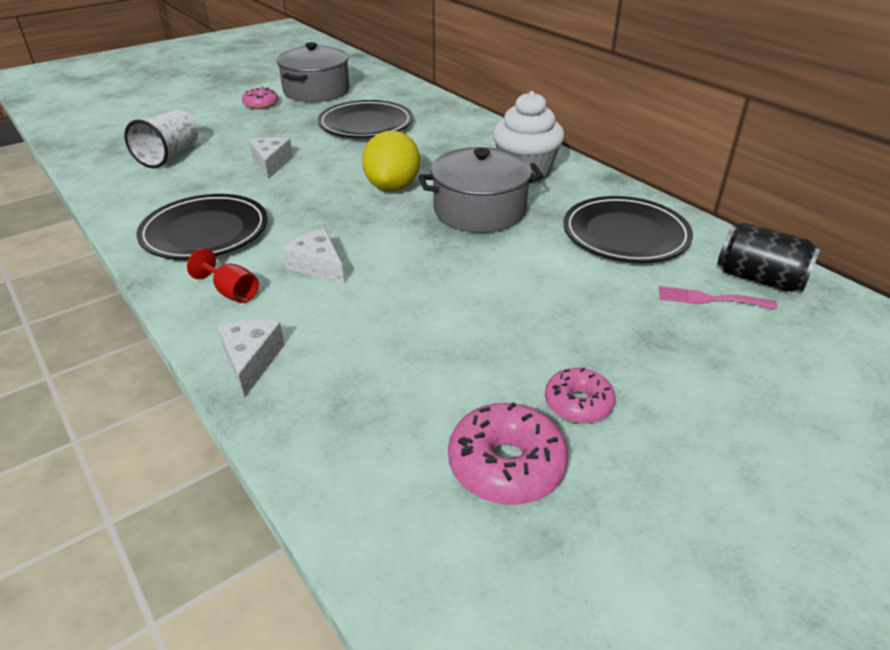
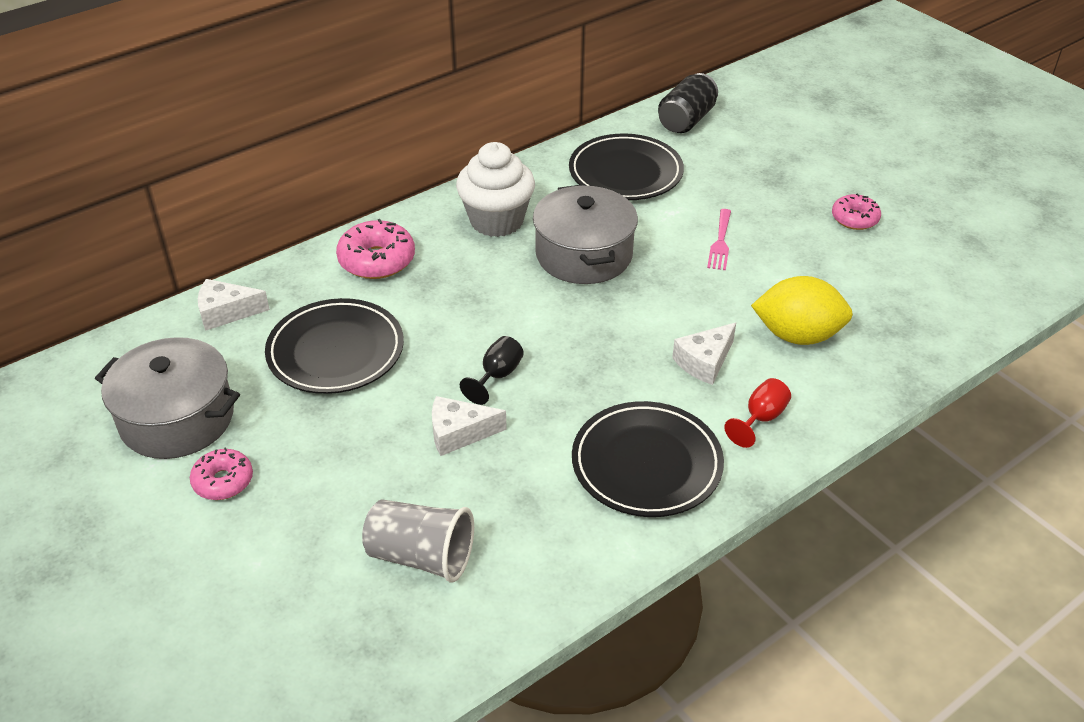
camera: 90 degrees left, 5 degrees up
white cup [124,110,198,168] -> grey cup [362,499,474,583]
white cheese [218,320,285,397] -> white cheese moved to [198,279,270,331]
yellow lemon [362,130,420,191] -> yellow lemon moved to [751,276,853,345]
pink donut [448,402,568,505] -> pink donut moved to [336,219,415,279]
pink fork [659,286,777,310] -> pink fork moved to [707,209,731,270]
none -> black goblet [460,336,524,405]

